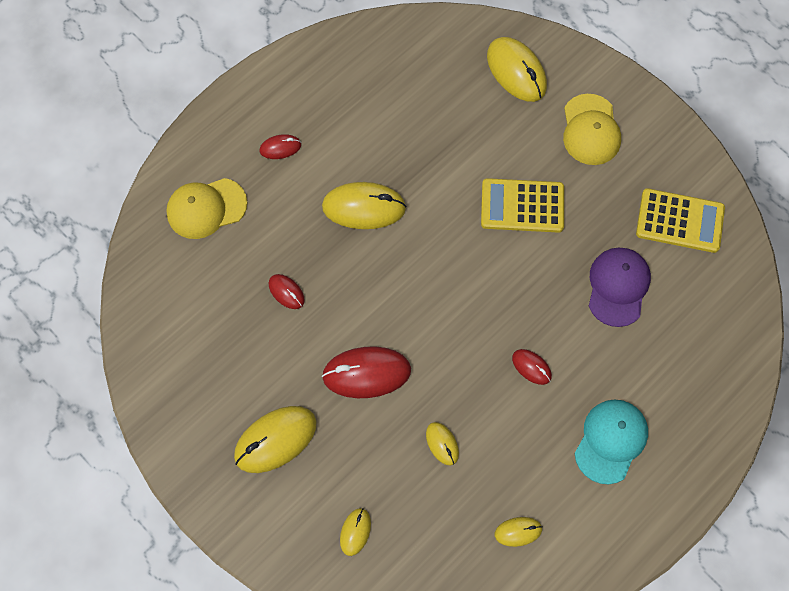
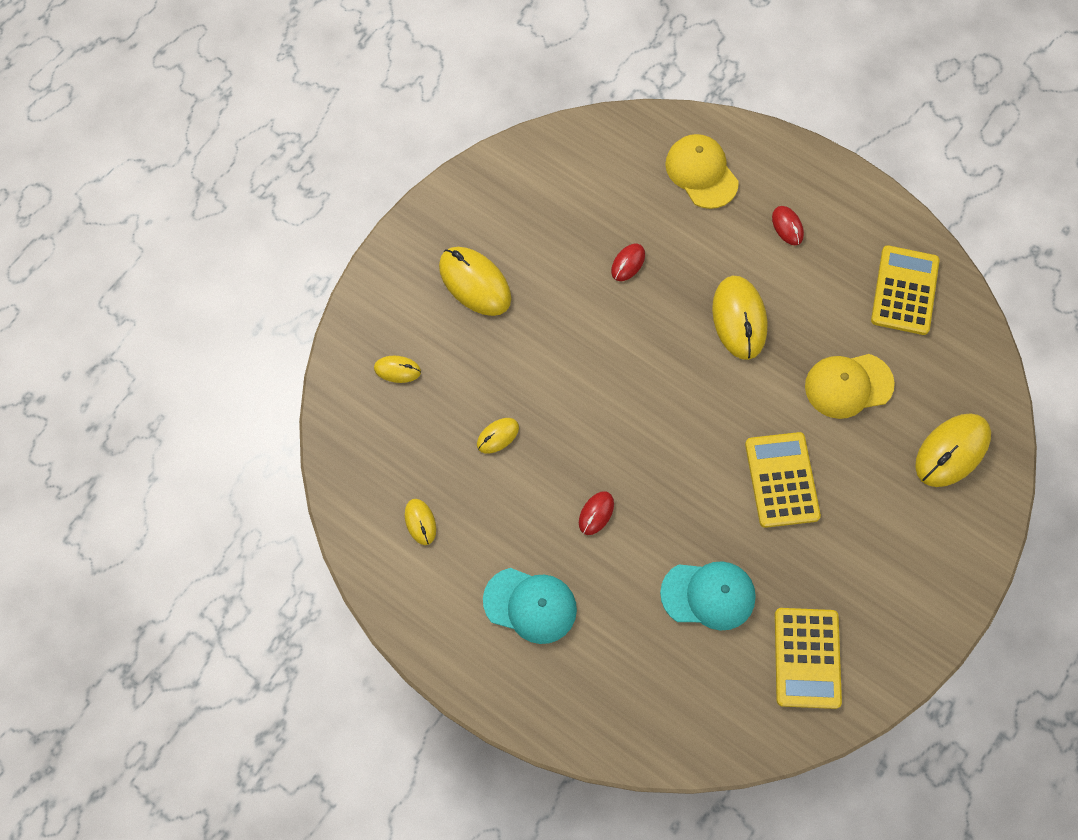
camera: 80 degrees right, 0 degrees up
red mouse [322,346,411,398] -> none
yellow cap [563,94,621,165] -> yellow cap moved to [805,354,895,419]
purple cap [589,248,651,327] -> turquoise cap [660,561,756,631]
none -> yellow calculator [871,245,940,335]

